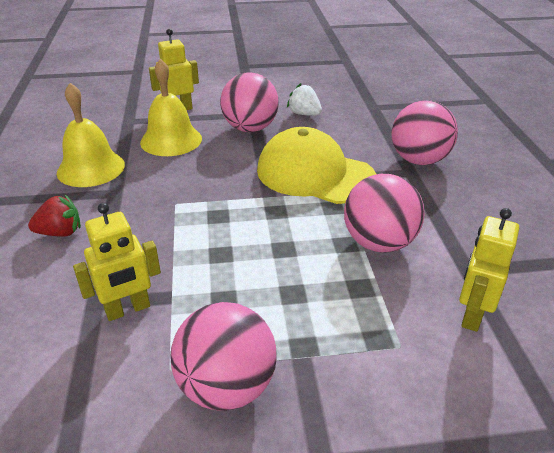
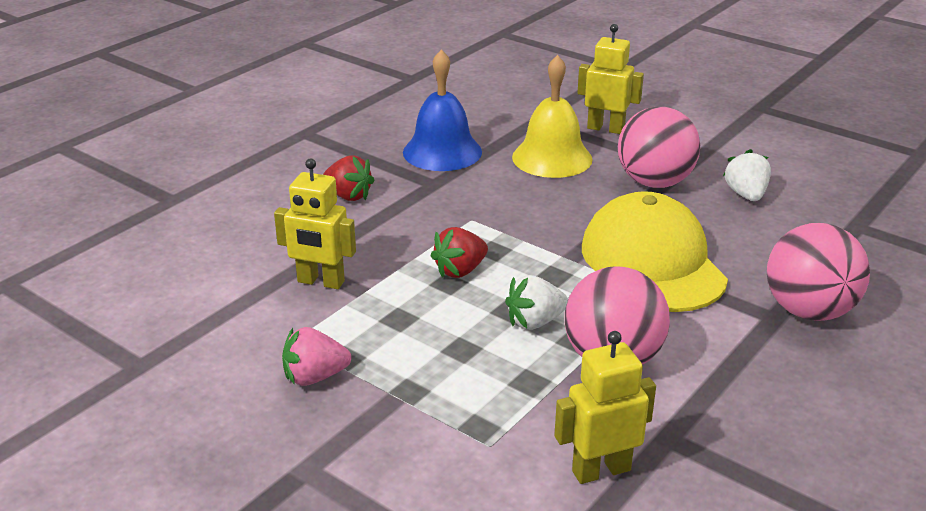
camera: 45 degrees right, 5 degrees down
yellow bell [57,83,125,187] -> blue bell [403,49,482,171]
pink ball [170,302,277,411] -> pink strawberry [282,327,351,386]
none -> red strawberry [431,227,488,278]
none -> white strawberry [505,275,568,330]

